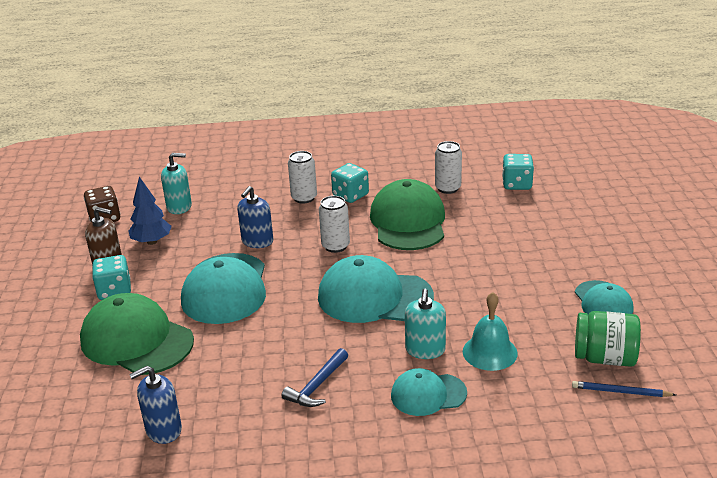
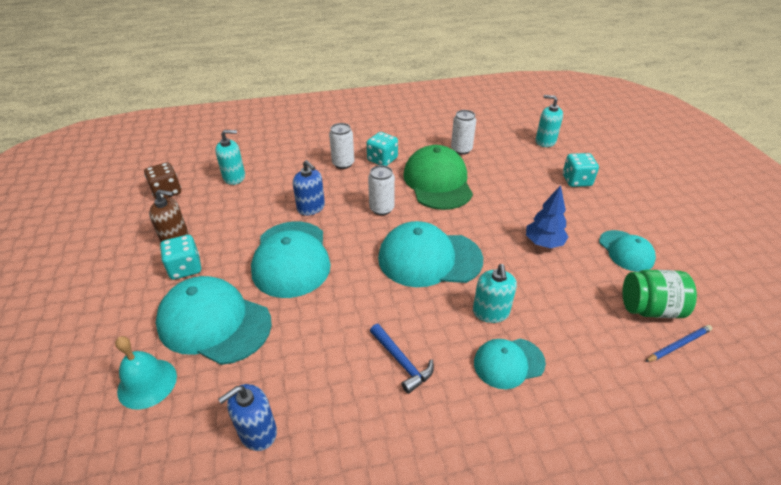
camera: 10 degrees left, 10 degrees up
green cap [80,293,194,375] -> turquoise cap [156,276,272,365]
blue tree [129,177,172,245] -> blue tree moved to [526,185,568,248]
blue soap dispenser [237,186,273,248] -> blue soap dispenser turned 60 degrees counterclockwise [293,160,325,216]
blue hammer [282,348,348,407] -> blue hammer turned 60 degrees counterclockwise [370,324,434,394]
turquoise bell [463,292,518,371] -> turquoise bell moved to [115,336,177,410]
turquoise dice [502,154,534,190] -> turquoise dice moved to [563,153,599,187]
blue pencil [572,381,676,397] -> blue pencil turned 150 degrees clockwise [645,325,712,362]
none -> turquoise soap dispenser [536,95,563,147]

